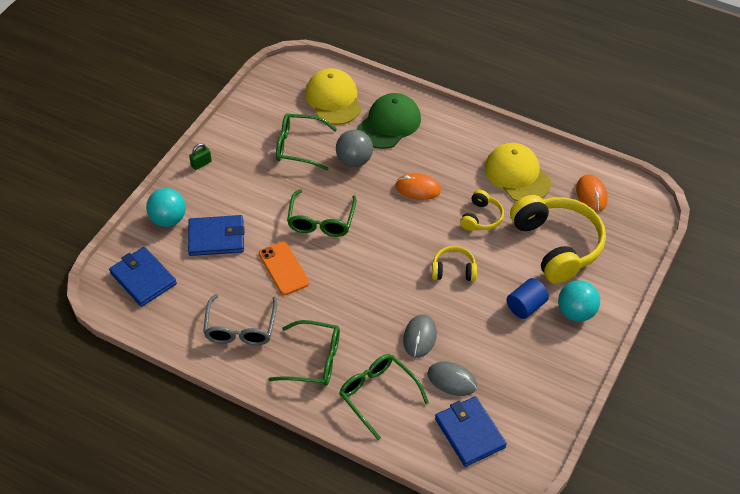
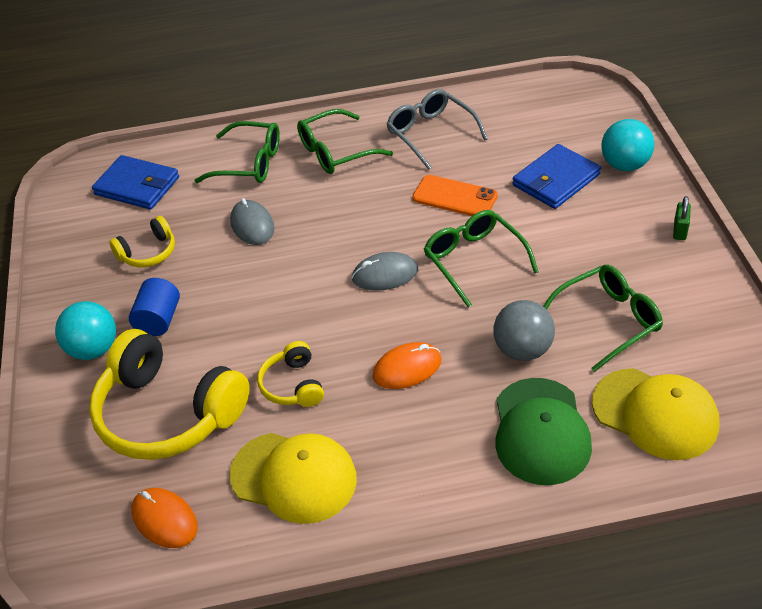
camera: 145 degrees right, 5 degrees down
blue wallet [109,247,177,307] -> none
grey mouse [428,361,477,396] -> grey mouse moved to [352,252,418,291]
yellow headphones [432,246,477,281] -> yellow headphones moved to [109,216,175,267]

